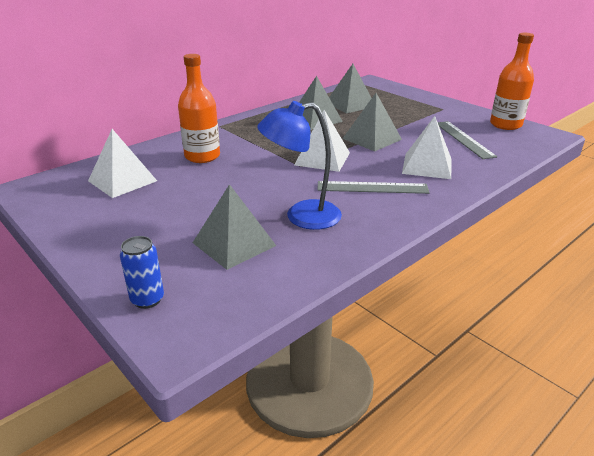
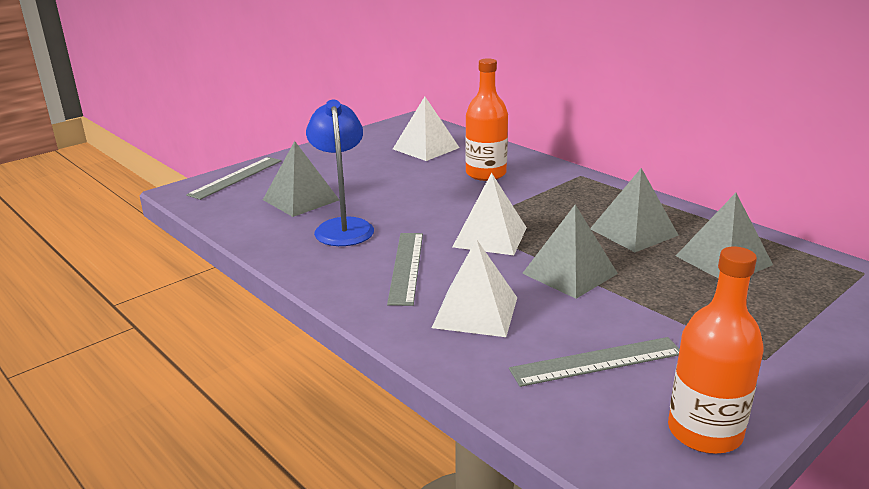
camera: 90 degrees right, 5 degrees down
blue can [120,236,164,309] -> grey ruler [186,157,281,200]

